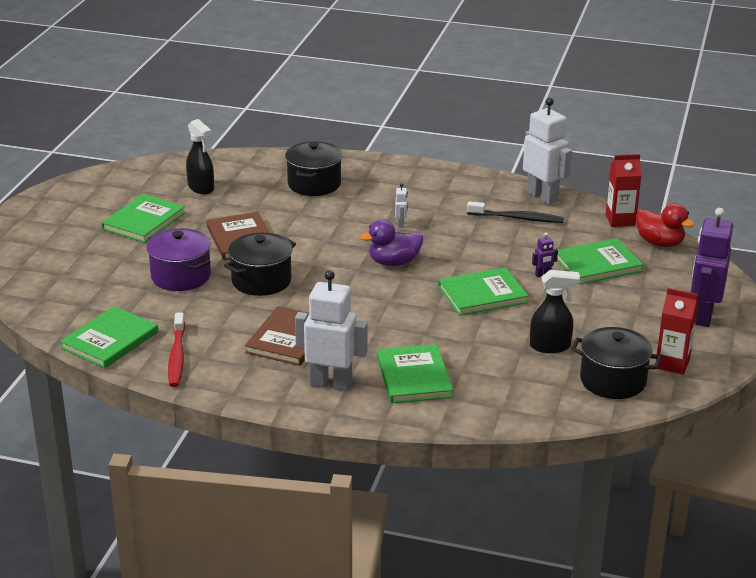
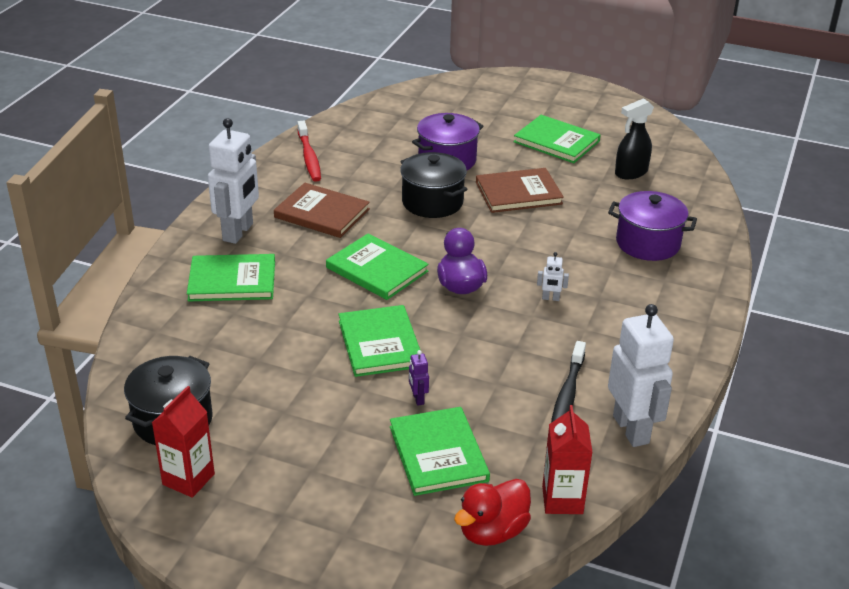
camera: 95 degrees right, 5 degrees up
green book [60,306,158,368] -> green book moved to [326,234,429,300]
red toothbrush [168,313,185,387] -> red toothbrush turned 105 degrees counterclockwise [297,121,321,182]
black pot [285,141,342,196] -> purple pot [608,191,697,261]
white robot [523,98,572,205] -> white robot turned 75 degrees counterclockwise [608,304,674,447]
black spray bottle [530,270,580,353] -> none
purple robot [690,208,733,327] -> none

